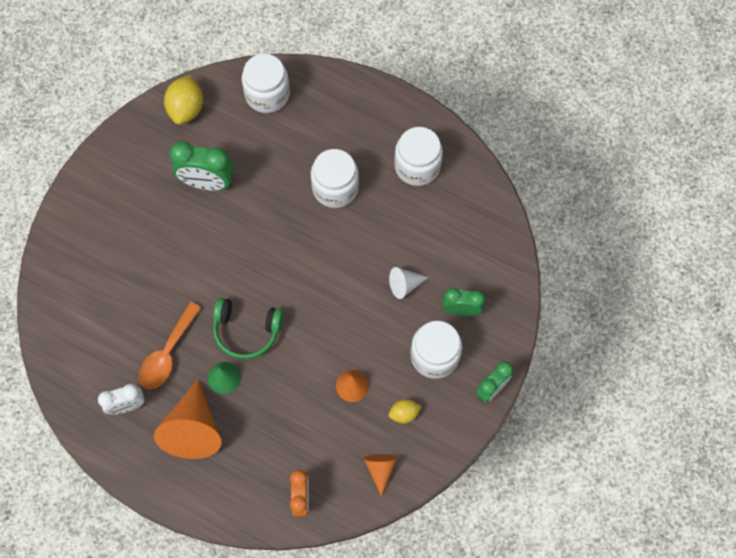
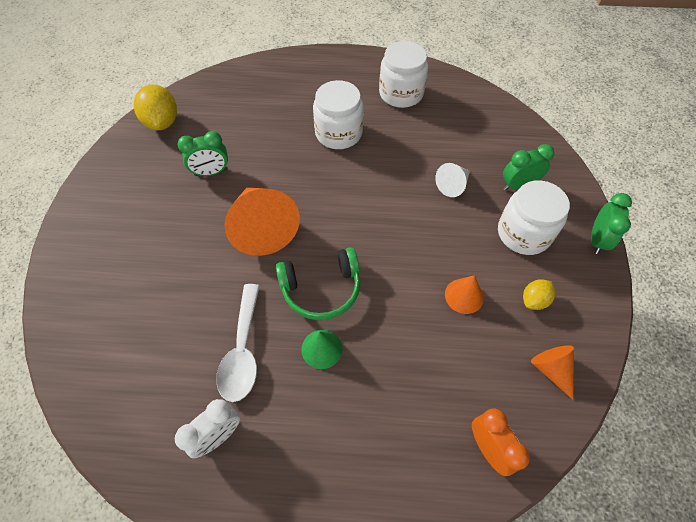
camera: 25 degrees left, 10 degrees down
orange spoon [139,302,201,389] -> white spoon [216,284,260,402]
orange cone [154,379,222,459] -> orange cone moved to [224,187,300,256]
green clock [169,141,234,191] -> green clock [177,131,228,176], size x0.66
white jar [242,54,290,113] -> none

